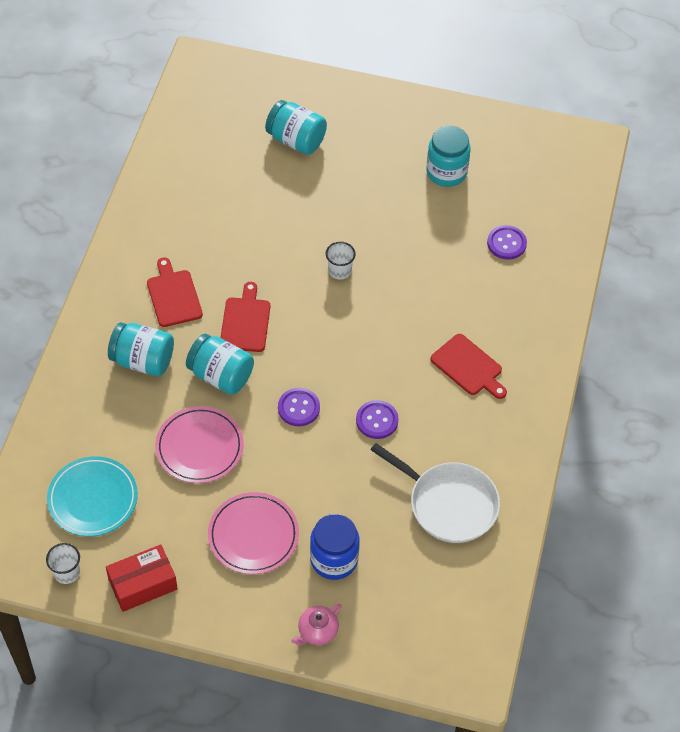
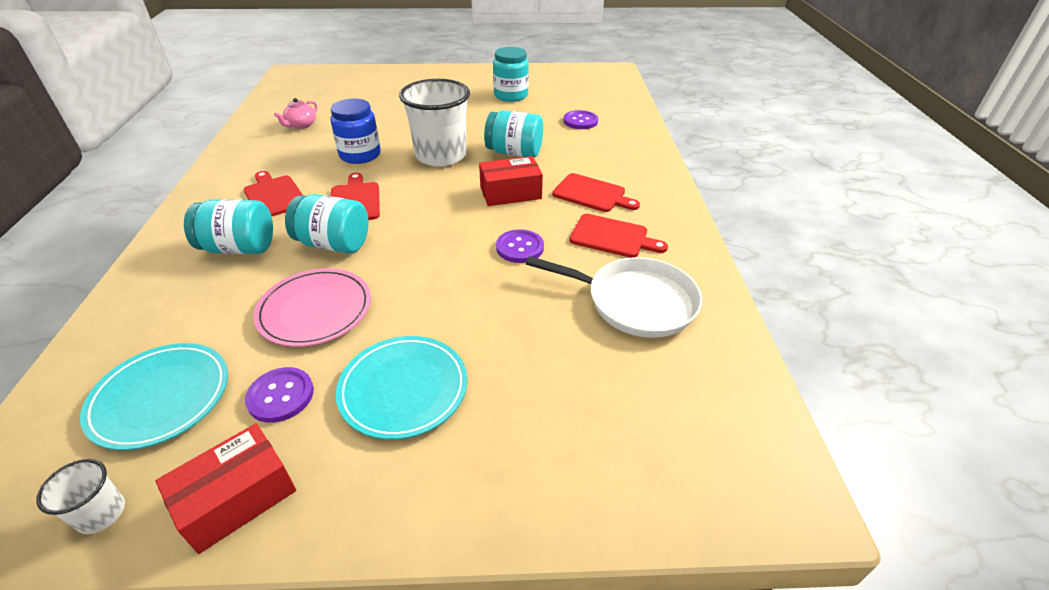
camera: 15 degrees left, 15 degrees down
pink plate [208,492,299,574] -> turquoise plate [336,336,468,440]
turquoise jar [265,100,327,155] -> turquoise jar moved to [484,110,543,158]
purple button [278,388,320,426] -> purple button moved to [245,367,314,423]
pink teapot [291,604,342,646] -> pink teapot moved to [274,98,318,129]
blue jar [310,514,360,580] -> blue jar moved to [331,99,381,164]
white cup [326,242,356,280] -> white cup [399,79,470,167], size x2.29
none -> red box [479,156,543,206]
none -> red cutting board [569,214,668,258]

